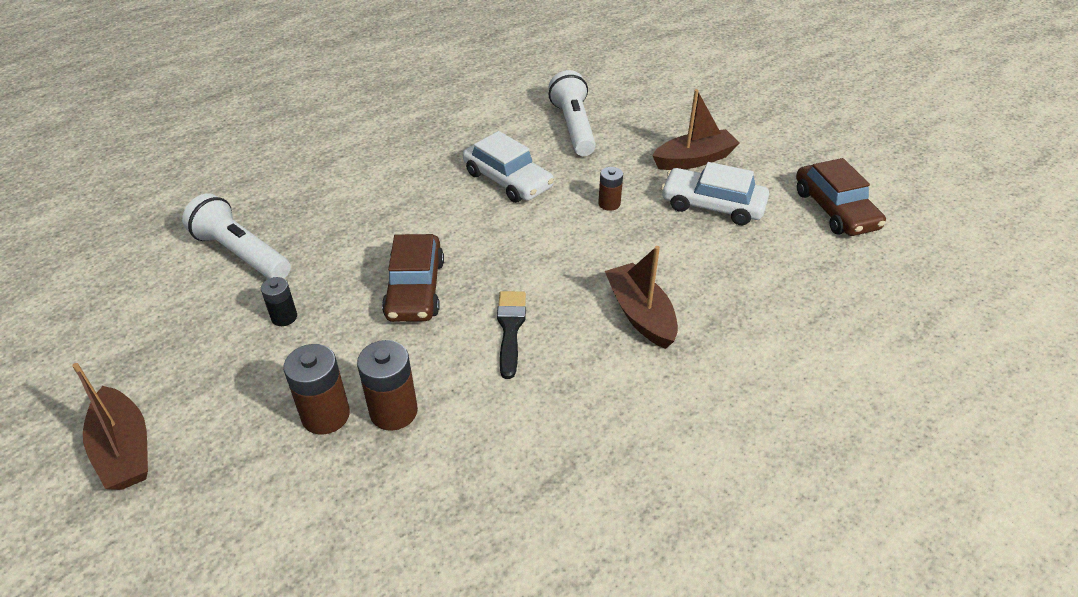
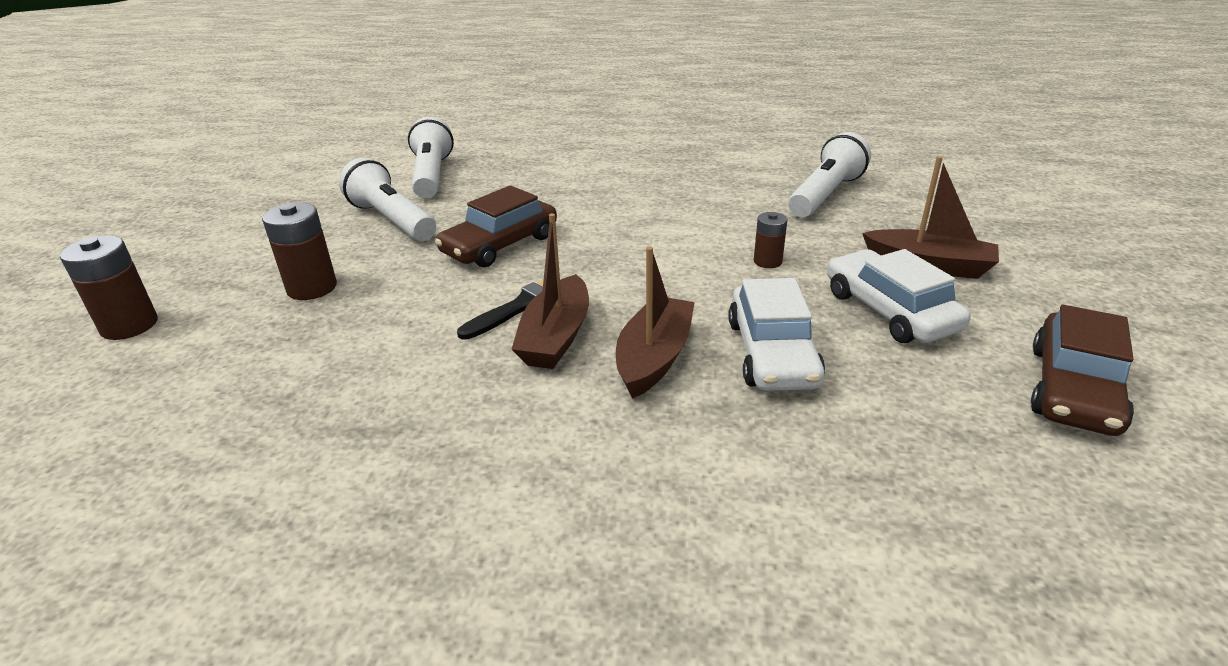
camera: 45 degrees right, 10 degrees down
brown boat [72,363,148,490] -> brown boat moved to [511,213,589,369]
black battery [261,277,297,326] -> white flashlight [339,158,436,241]
brown battery [357,340,418,431] -> brown battery moved to [60,235,158,340]
white car [463,131,554,203] -> white car moved to [728,278,825,391]

